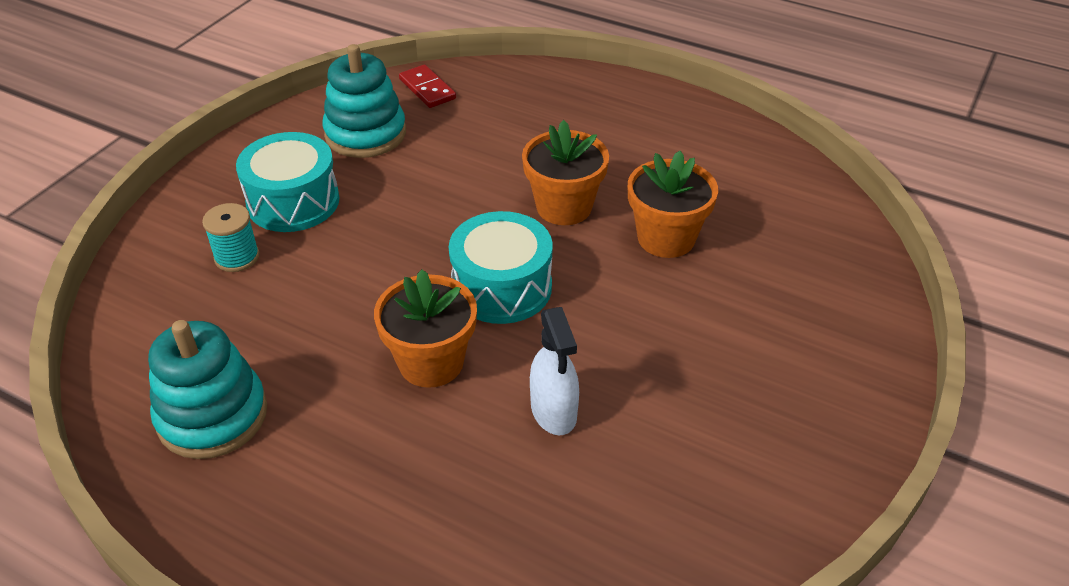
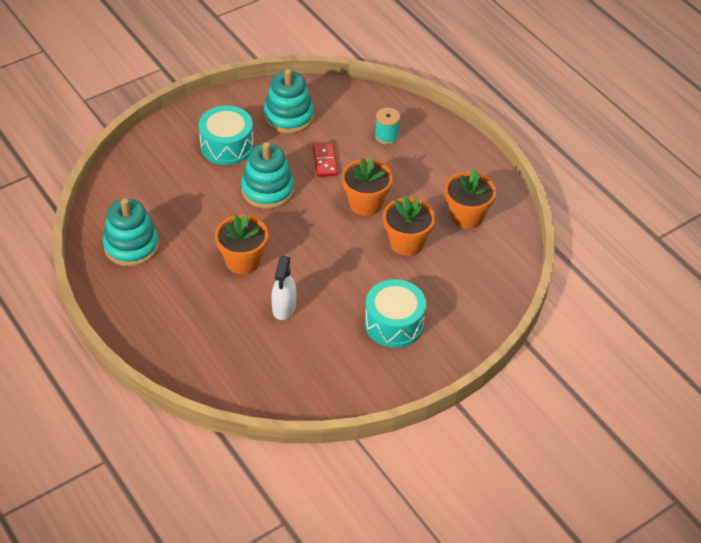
camera: 25 degrees right, 5 degrees up
turquoise spool [202,203,260,272] -> turquoise spool moved to [375,108,400,145]
red domino [399,65,456,108] -> red domino moved to [313,143,338,177]
turquoise drum [449,211,553,324] -> turquoise drum moved to [365,279,426,348]
none -> turquoise stacking toy [241,142,294,209]
none -> orange flower pot [445,169,496,229]

